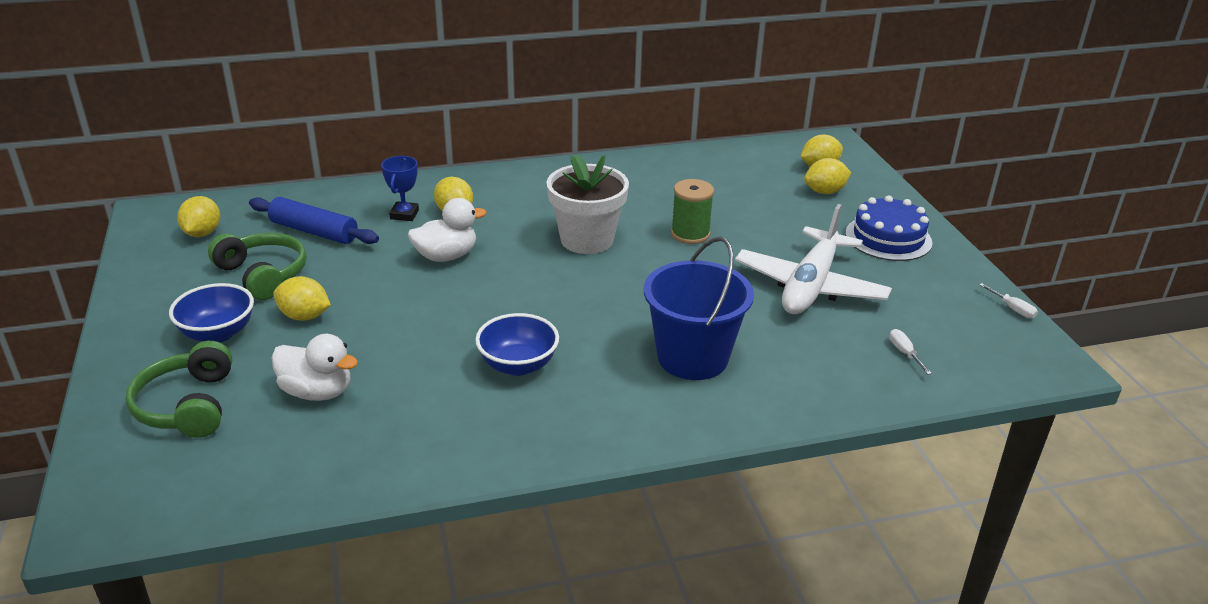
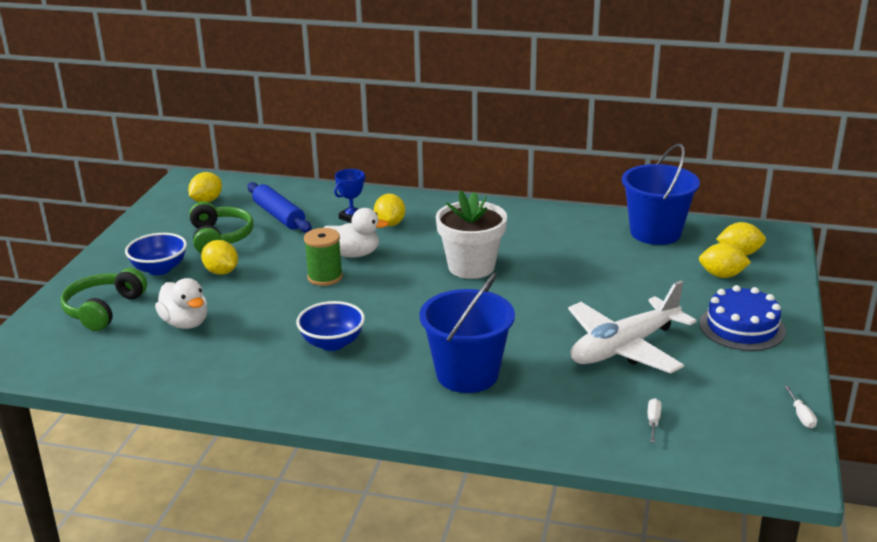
camera: 30 degrees right, 5 degrees down
green spool [671,179,714,244] -> green spool moved to [304,228,343,286]
none -> blue bucket [622,144,700,245]

